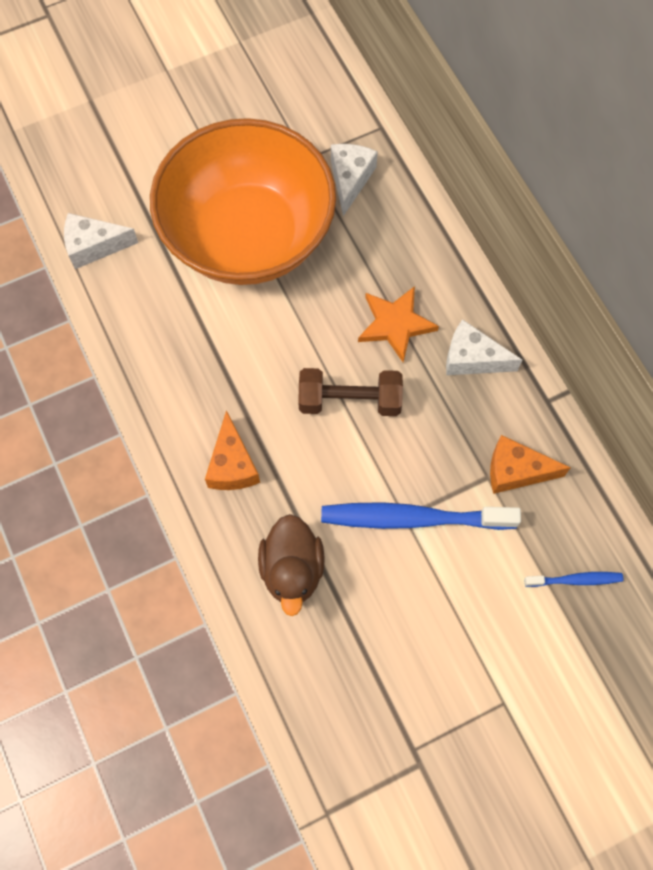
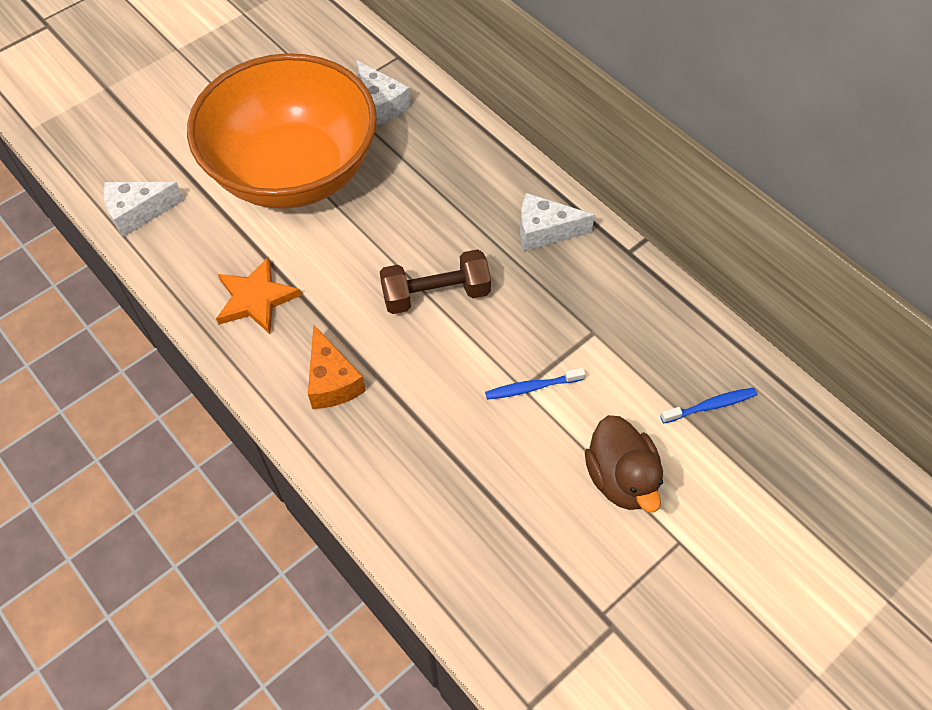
camera: 15 degrees left, 10 degrees down
brown duck [258,514,325,616] -> brown duck moved to [585,415,663,512]
blue toothbrush [321,502,521,530] -> blue toothbrush [485,368,585,400], size x0.49
white cheese [331,144,378,216] -> white cheese turned 150 degrees clockwise [356,60,411,125]
orange star [358,286,439,362] -> orange star moved to [216,257,301,334]
orange cheese [490,435,571,494] -> none

